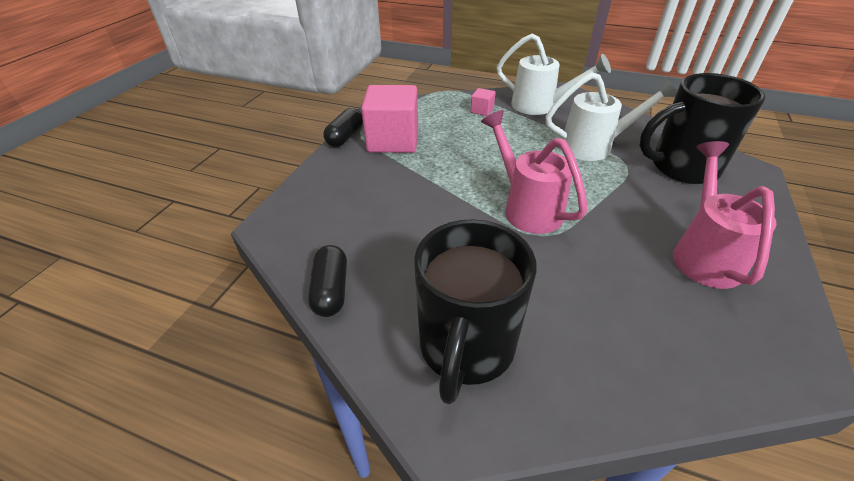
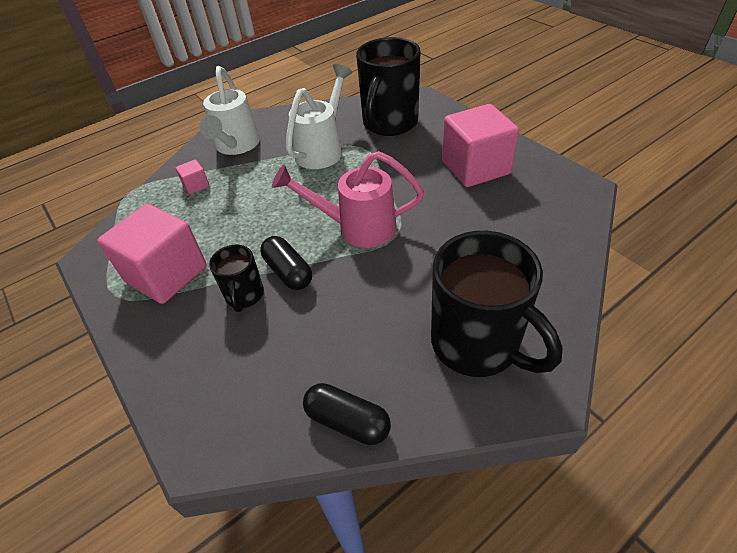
camera: 55 degrees left, 5 degrees up
black capsule [323,108,363,147] -> black capsule moved to [260,236,312,290]
white watering can [496,34,611,115] -> white watering can turned 120 degrees clockwise [199,66,260,155]
pink watering can [673,141,777,289] -> pink cube [442,104,519,187]
none -> black mug [209,244,264,312]

